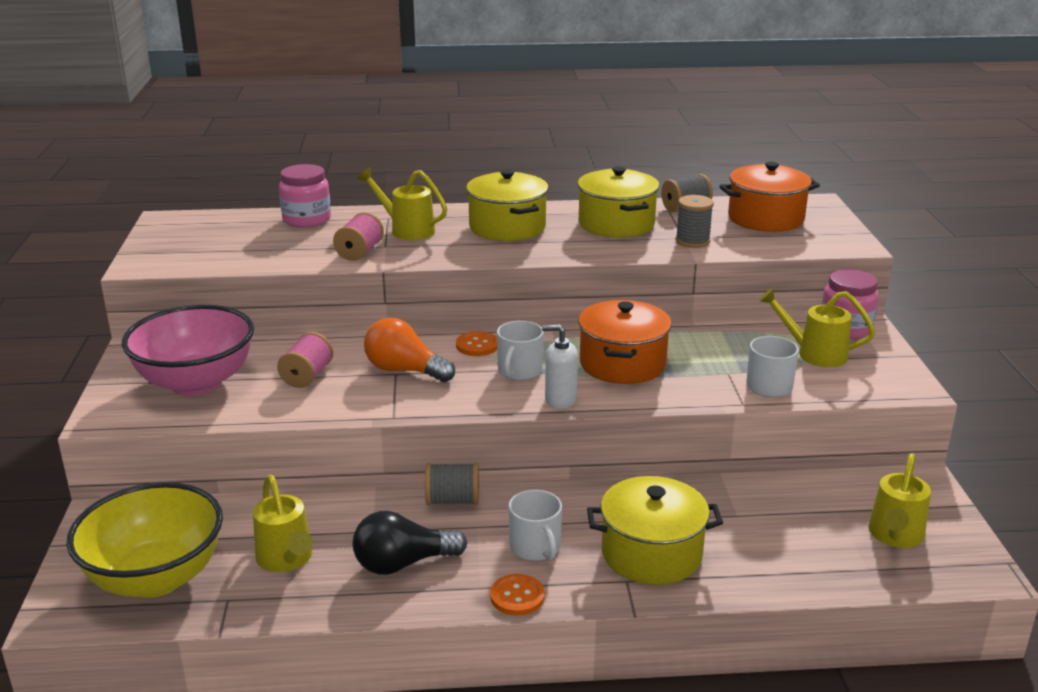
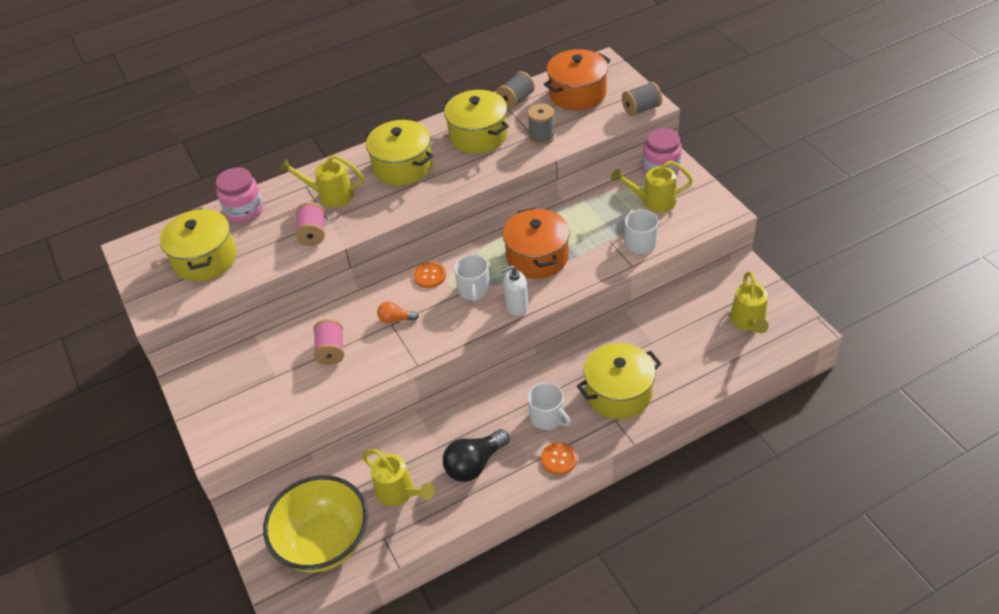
camera: 20 degrees left, 20 degrees up
pink bowl [122,305,254,396] -> none
orange light bulb [364,318,455,382] -> orange light bulb [377,301,419,323], size x0.55
grey spool [425,463,479,505] -> grey spool moved to [622,82,662,116]
none -> yellow pot [160,208,236,281]

